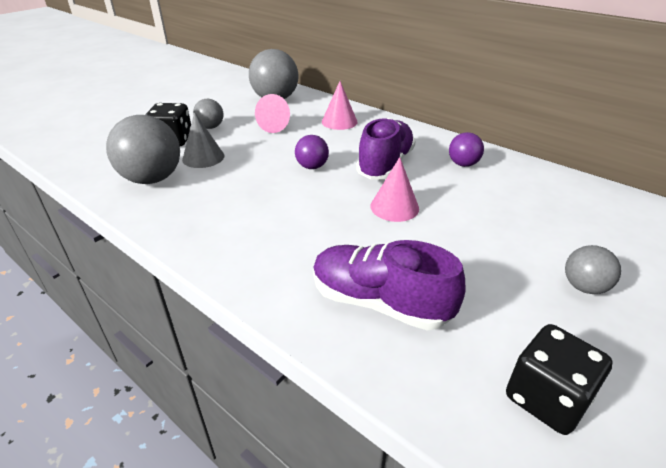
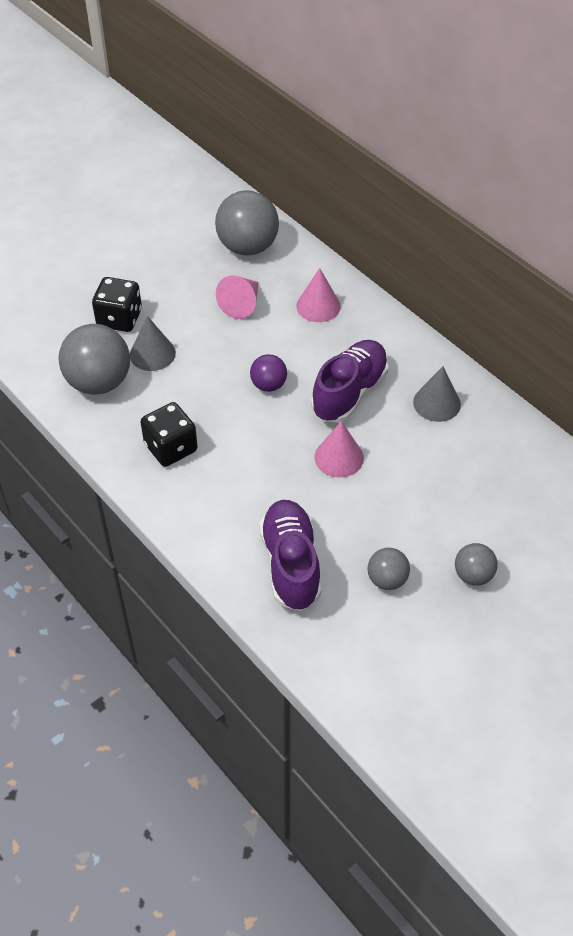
camera: 10 degrees right, 15 degrees up
grey ball [193,99,223,129] -> grey ball moved to [367,548,410,590]
purple shoe [313,240,465,330] -> purple shoe turned 45 degrees clockwise [259,500,321,611]
purple ball [449,132,484,167] -> grey cone [413,366,461,422]
black dice [506,324,613,435] -> black dice moved to [141,402,198,467]

